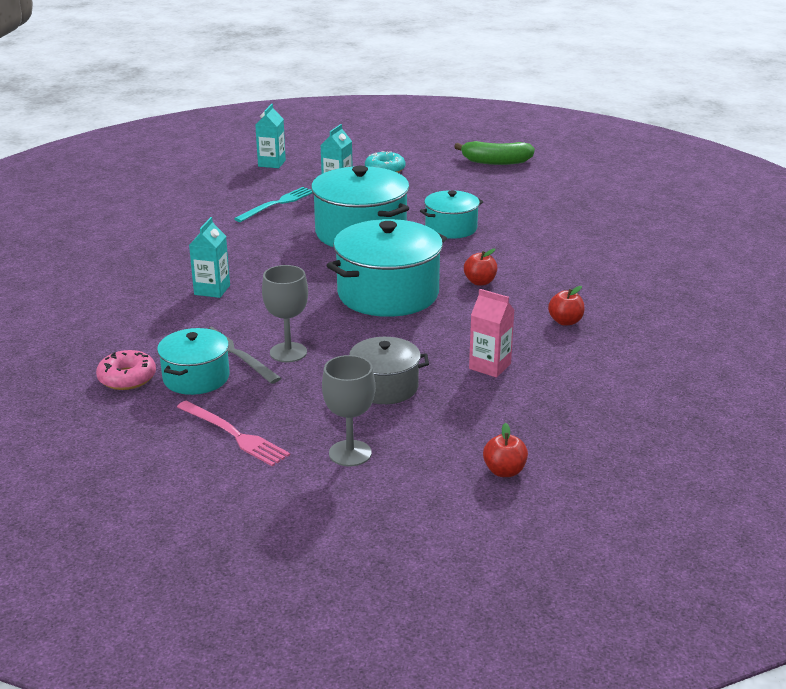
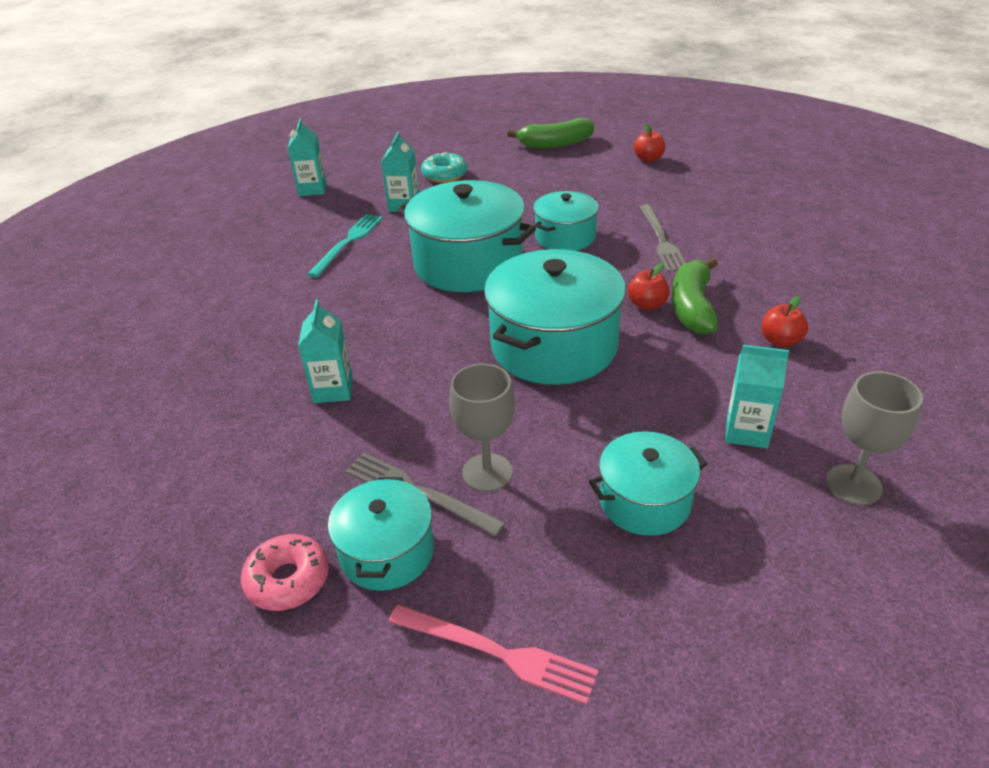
camera: 15 degrees left, 10 degrees up
grey goblet [322,355,375,467] -> grey goblet moved to [826,372,923,505]
grey pot [349,337,429,404] -> turquoise pot [589,431,707,536]
pink carton [469,289,514,378] -> turquoise carton [726,345,789,448]
red apple [483,423,528,477] -> red apple moved to [634,124,665,162]
none -> grey fork [639,204,686,272]
none -> green banana [672,258,718,335]

